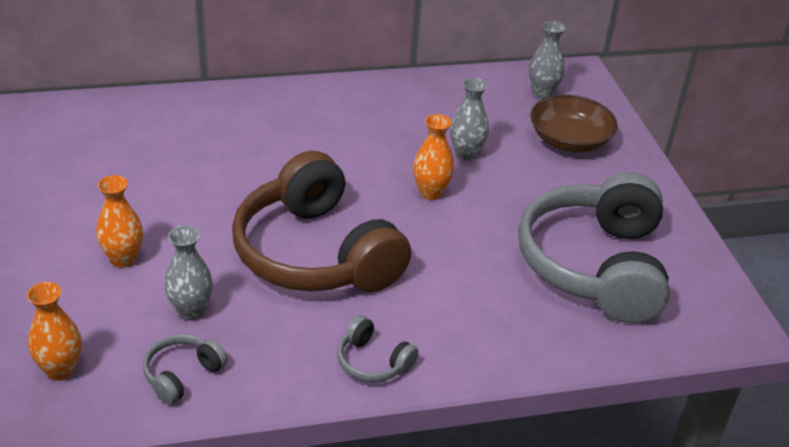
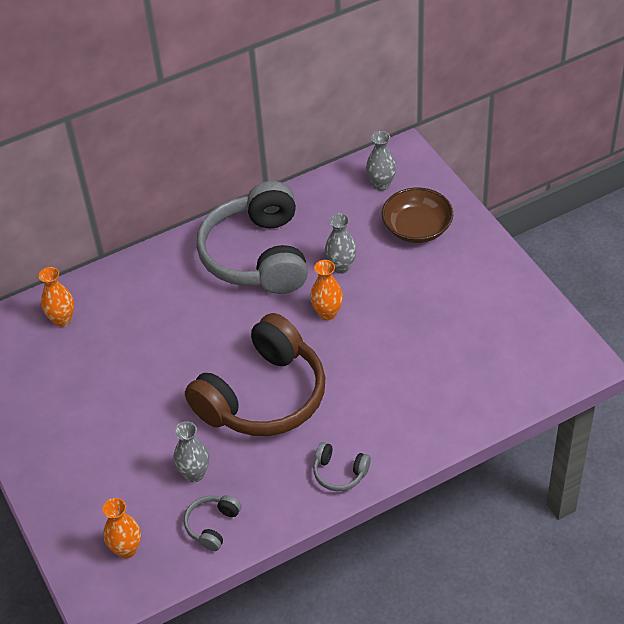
camera: 10 degrees left, 10 degrees up
orange vase [96,175,143,268] -> orange vase moved to [39,267,74,327]
brown headphones [232,151,411,292] -> brown headphones turned 90 degrees counterclockwise [185,313,325,436]
grey headphones [518,172,670,323] -> grey headphones moved to [196,181,308,294]

